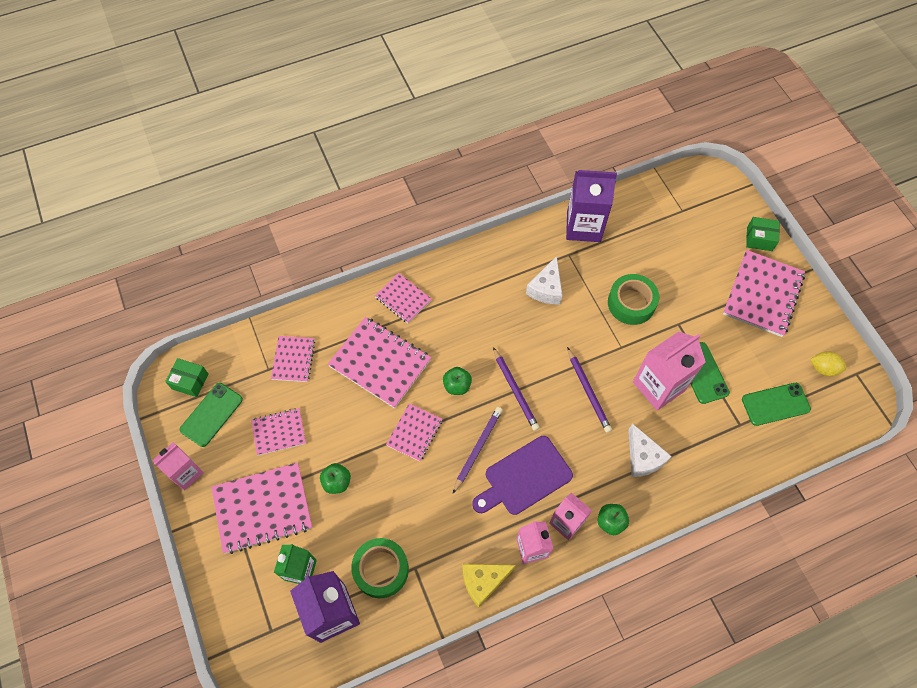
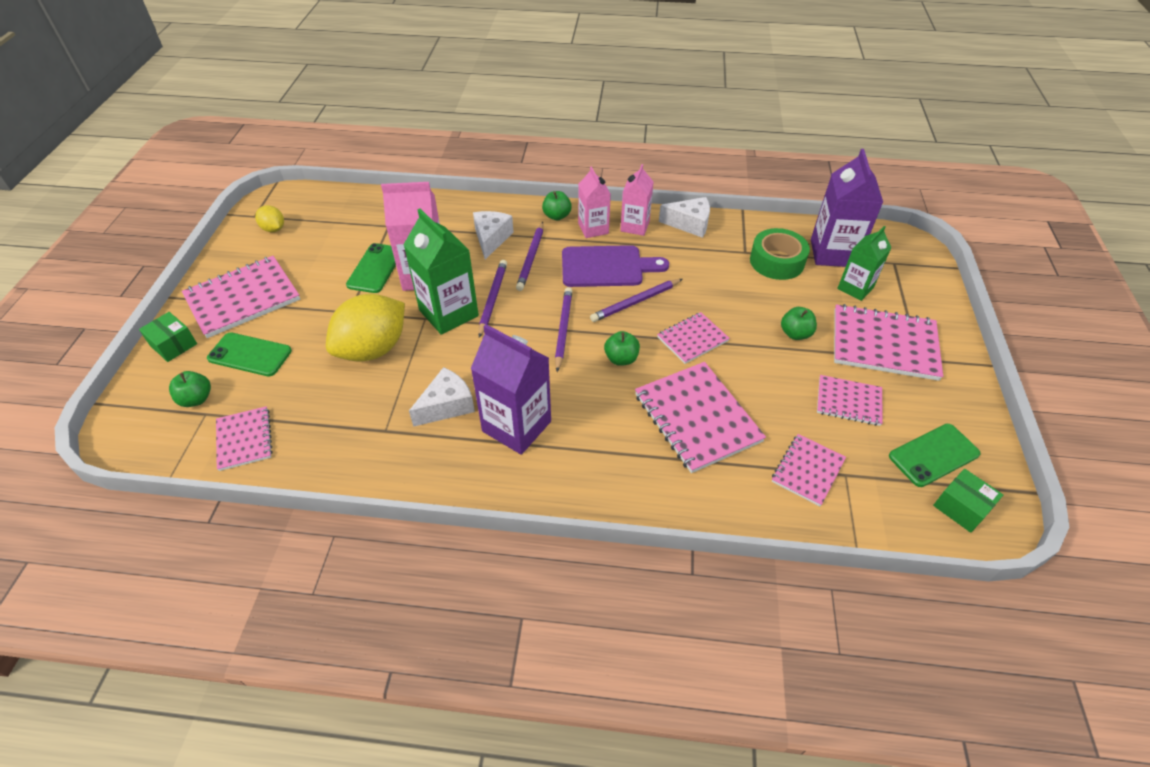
camera: 150 degrees left, 15 degrees down
pink carton [152,442,204,491] -> none
pink notebook [375,273,431,323] -> pink notebook moved to [216,406,273,471]
yellow cheese [463,564,516,608] -> white cheese [659,197,710,238]
purple carton [566,170,617,242] -> purple carton moved to [471,324,551,455]
green tape [608,274,659,325] -> yellow lemon [326,294,405,362]
green phone [742,383,811,426] -> green phone moved to [207,332,292,377]
none -> green apple [169,371,211,407]
none -> green carton [403,208,479,335]
none -> purple pencil [516,222,544,291]

